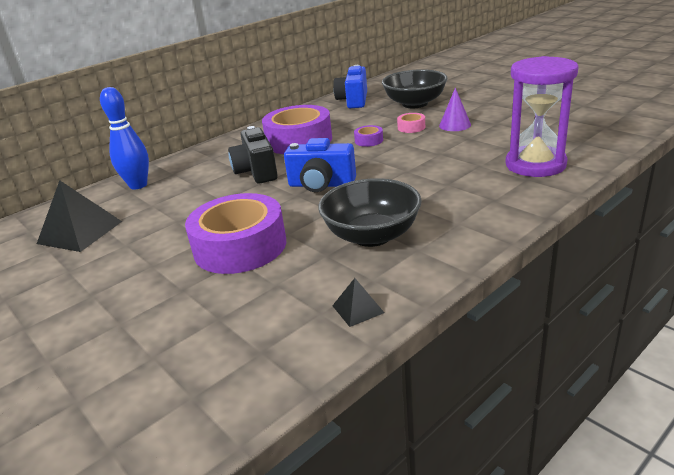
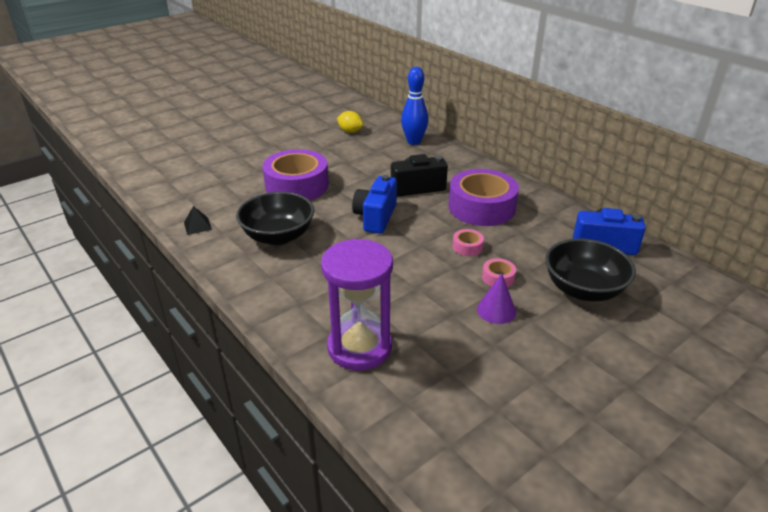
camera: 90 degrees right, 5 degrees up
black pyramid [37,180,122,252] -> yellow lemon [337,111,363,133]
purple tape [354,125,383,147] -> pink tape [453,229,484,256]

